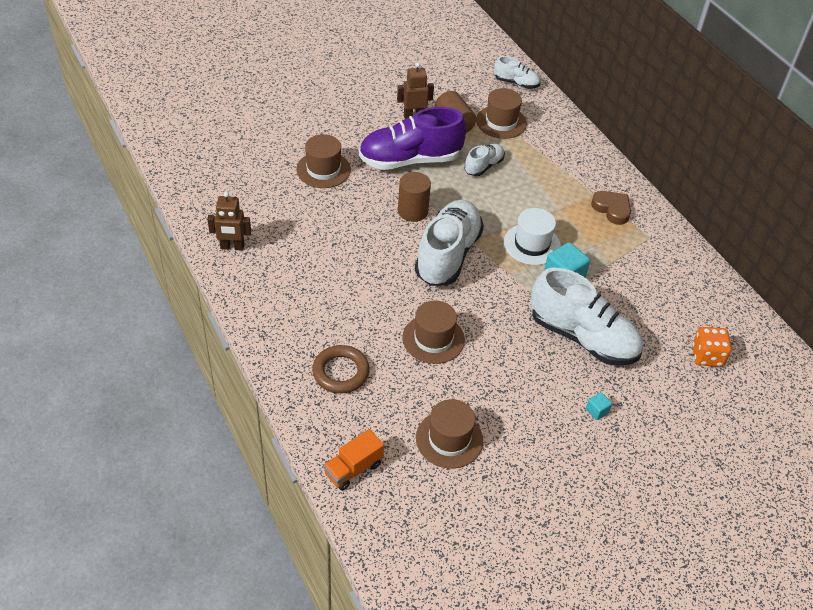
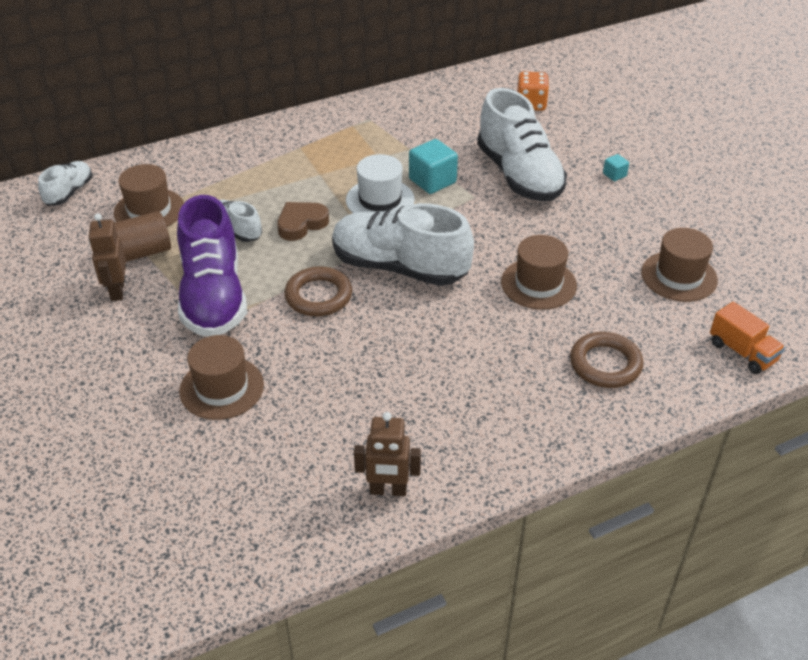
camera: 85 degrees left, 5 degrees down
brown robot [207,192,251,251] -> brown robot turned 90 degrees clockwise [354,412,421,496]
brown cylinder [398,172,431,222] -> brown ring [284,266,352,317]
white shoe [531,267,643,366] -> white shoe turned 120 degrees clockwise [477,88,567,201]
brown heart [591,191,631,225] -> brown heart moved to [277,202,329,241]

